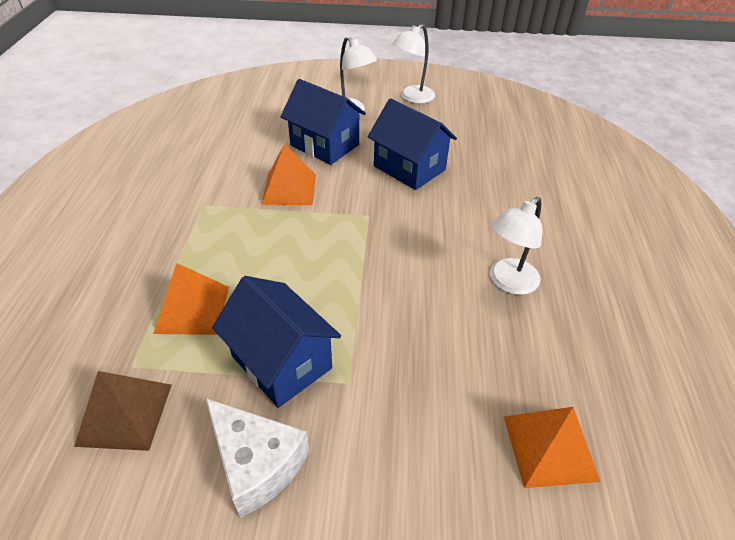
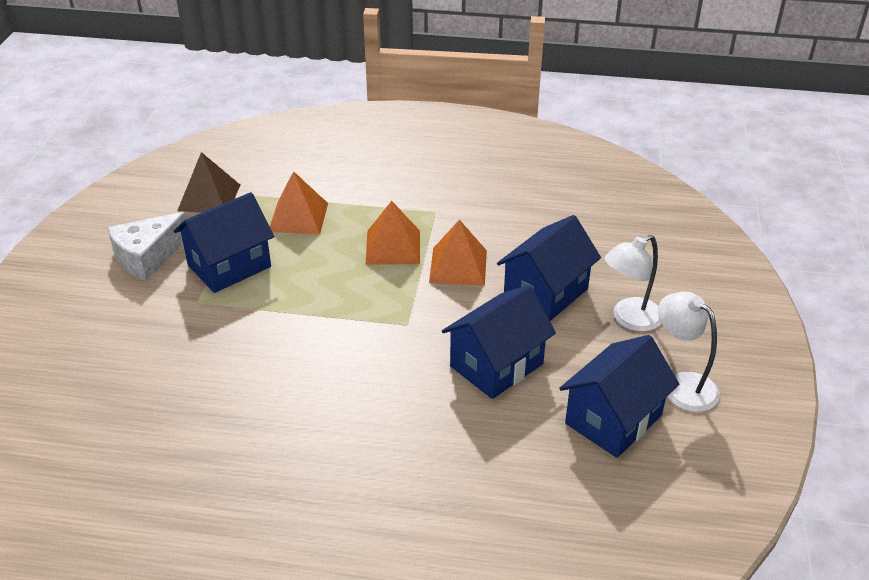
camera: 95 degrees right, 5 degrees down
white lamp [490,197,542,295] -> none
orange pyramid [504,407,600,488] -> orange pyramid moved to [366,201,420,265]
none -> blue house [559,335,679,458]

